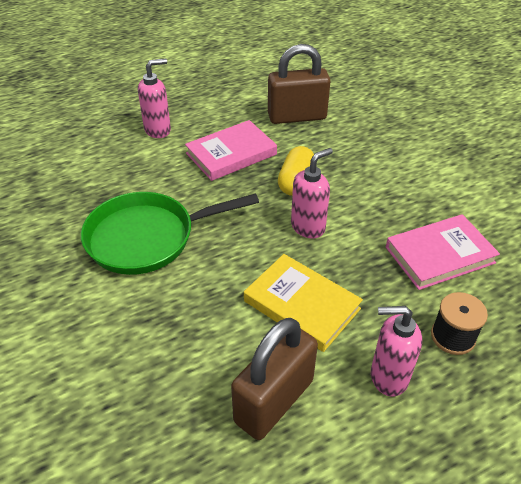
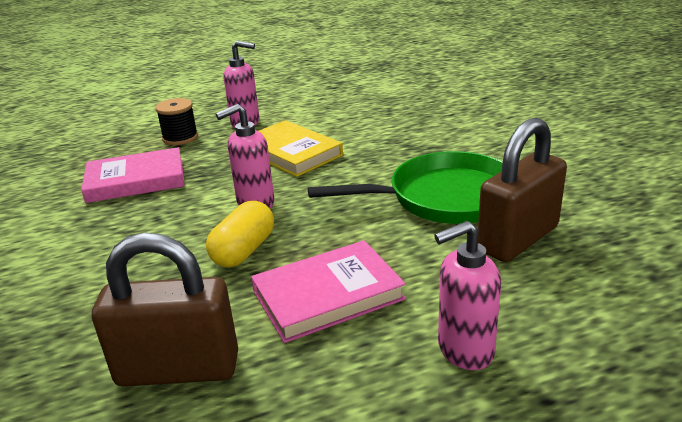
camera: 170 degrees left, 15 degrees down
brown padlock [231,318,318,440] -> brown padlock moved to [478,118,567,262]

